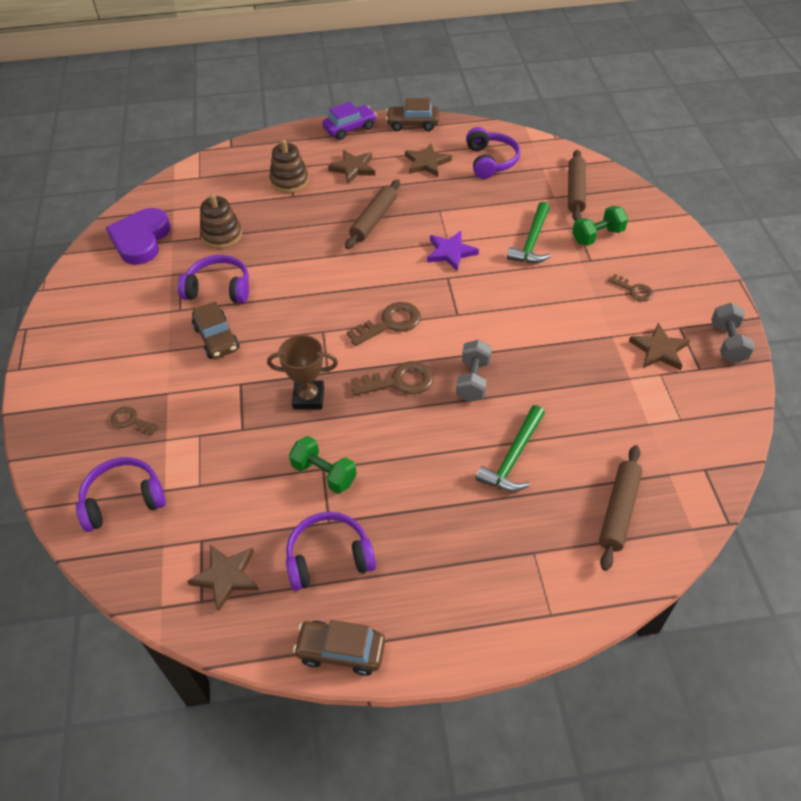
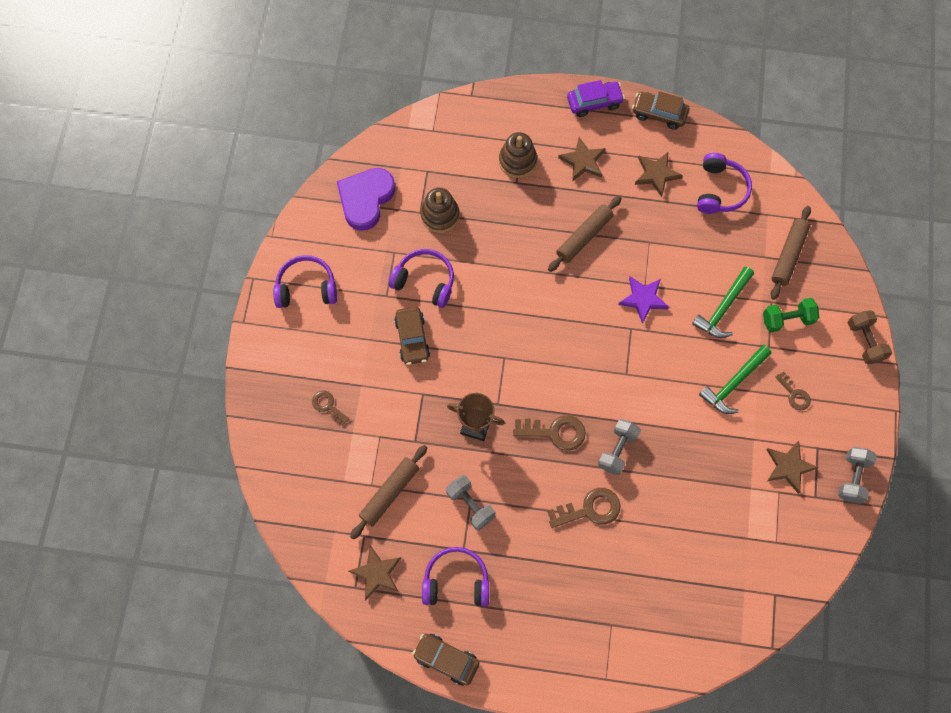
camera: 15 degrees right, 20 degrees up
purple headphones [76,457,166,532] -> purple headphones moved to [273,255,337,308]
green dumbbell [289,436,357,494] -> grey dumbbell [446,475,496,530]
brown key [347,302,421,346] -> brown key moved to [547,488,621,528]
green hammer [476,405,545,492] -> green hammer moved to [699,345,772,414]
brown rolling pin [599,445,643,571] -> brown rolling pin moved to [350,445,427,539]
none -> brown dumbbell [848,310,892,364]

